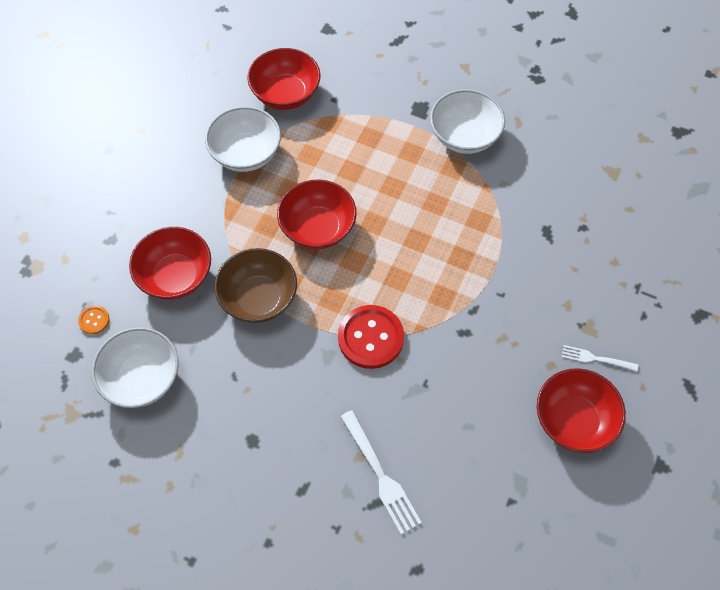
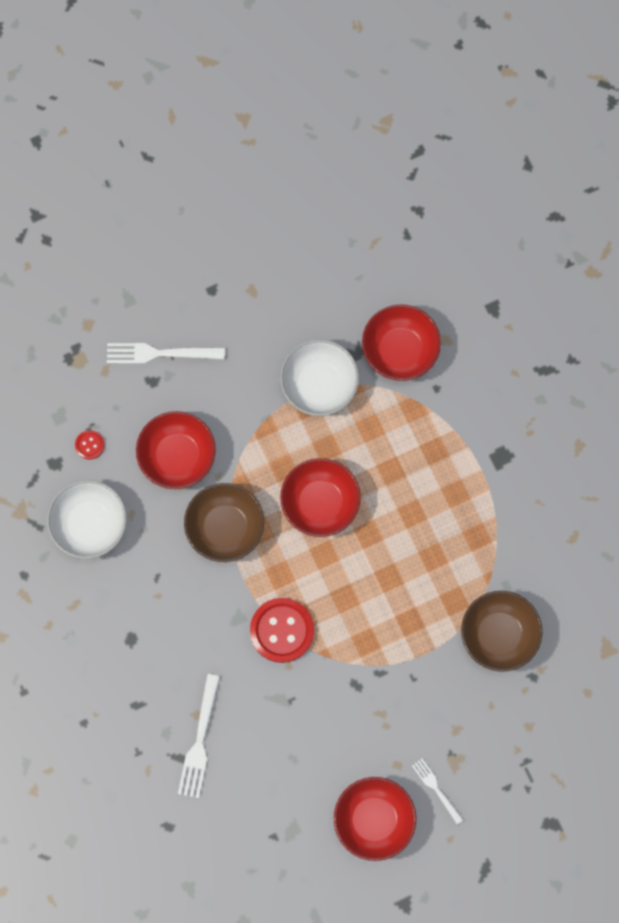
camera: 40 degrees right, 15 degrees up
orange button [78,305,110,334] -> red button [75,430,104,460]
white bowl [430,89,505,154] -> none
none -> white fork [107,343,225,364]
none -> brown bowl [461,591,542,672]

